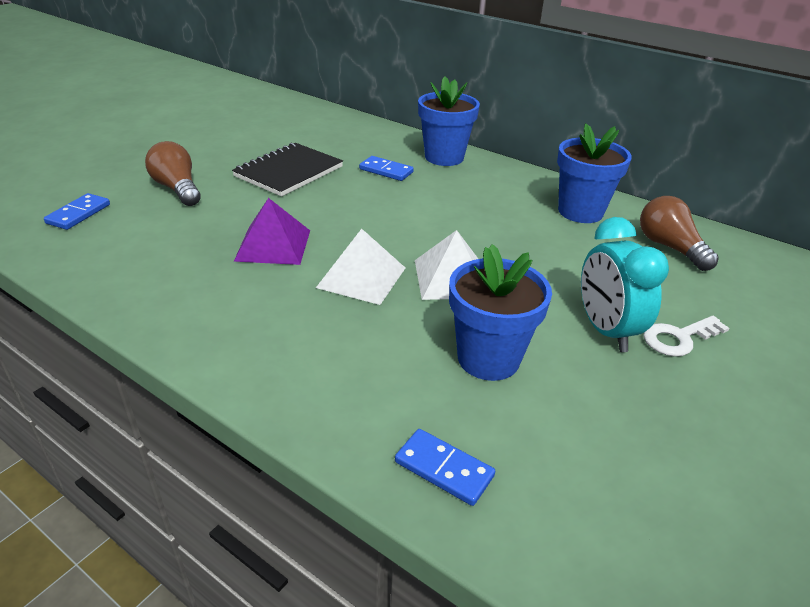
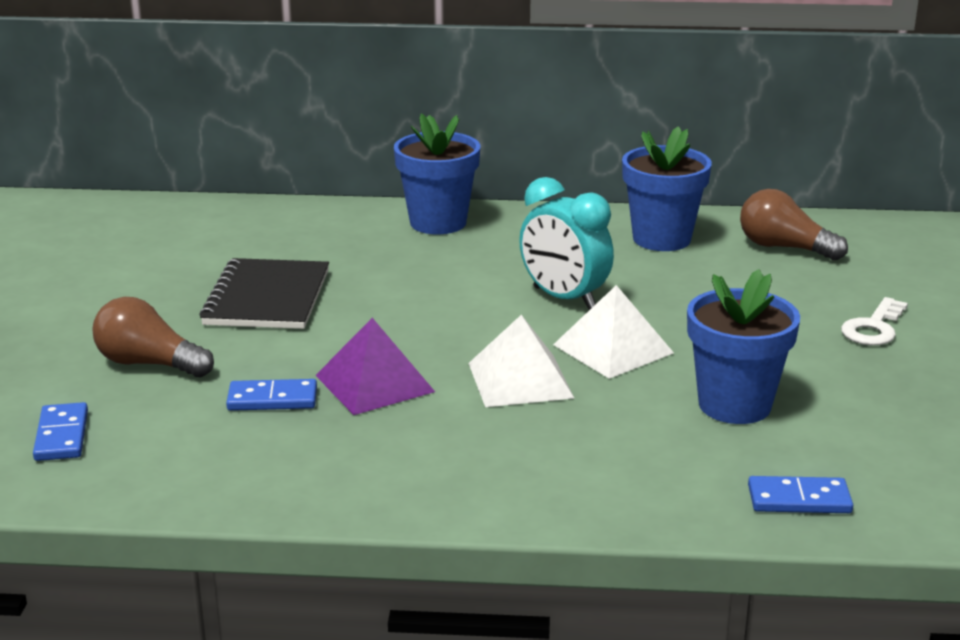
camera: 30 degrees left, 10 degrees down
blue domino [359,156,414,181] -> blue domino moved to [226,379,317,411]
turquoise clock [581,217,669,352] -> turquoise clock moved to [519,177,614,310]

